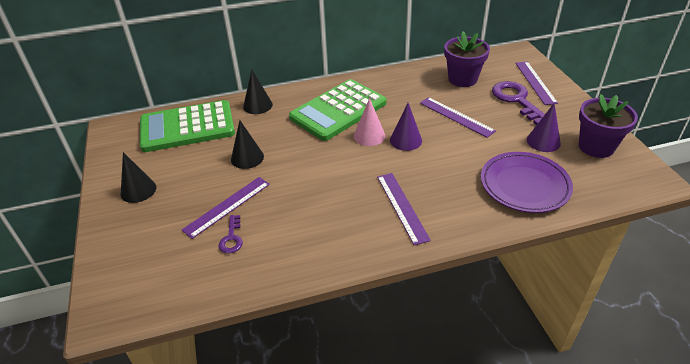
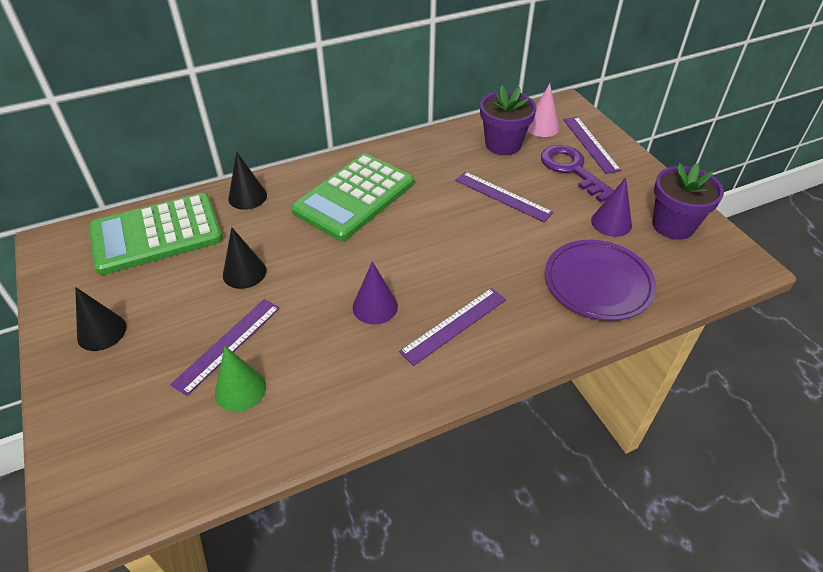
camera: 10 degrees left, 5 degrees up
purple key [219,215,243,253] -> green cone [215,346,266,412]
pink cone [354,98,385,146] -> pink cone moved to [527,84,559,137]
purple ruler [377,173,431,245] -> purple ruler turned 75 degrees clockwise [399,288,506,366]
purple cone [390,103,422,151] -> purple cone moved to [353,261,398,324]

